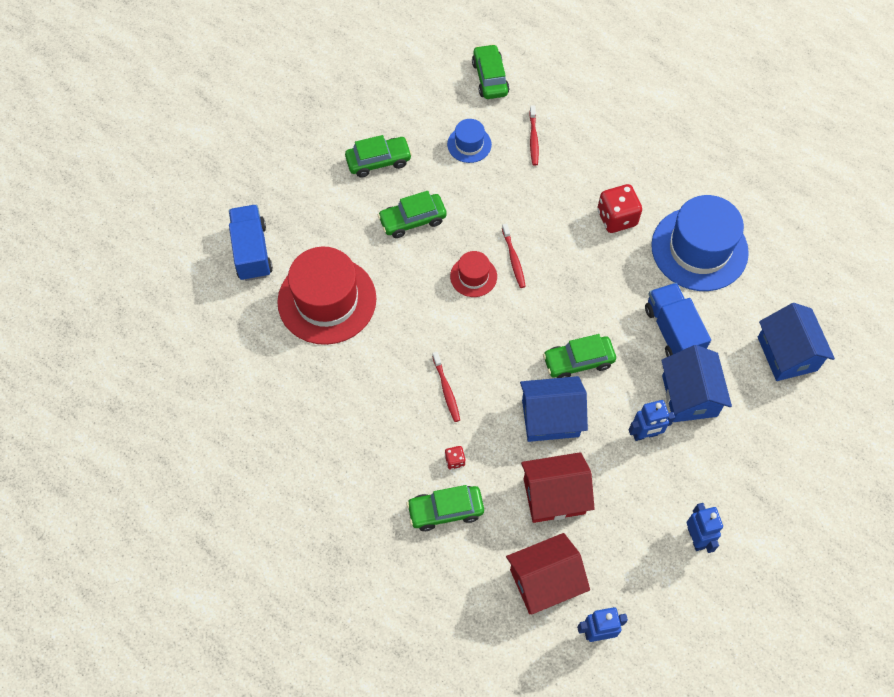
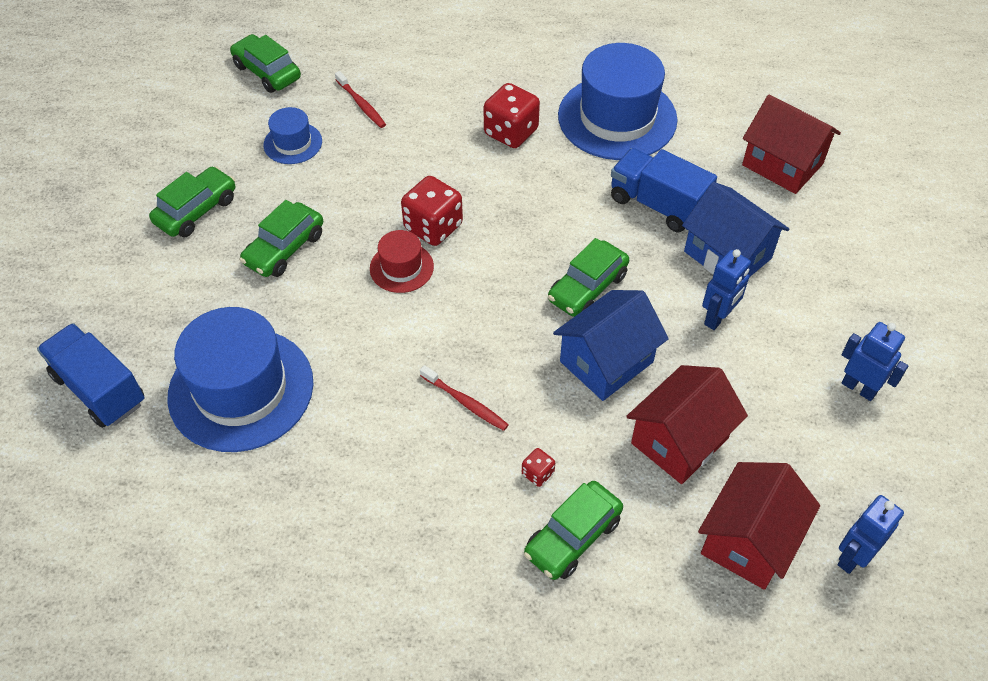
camera: 35 degrees left, 10 degrees down
red hat [277,247,376,345] -> blue hat [168,307,314,452]
red toothbrush [502,224,526,288] -> red dice [401,176,463,246]
blue house [758,303,835,381] -> red house [742,95,841,194]

